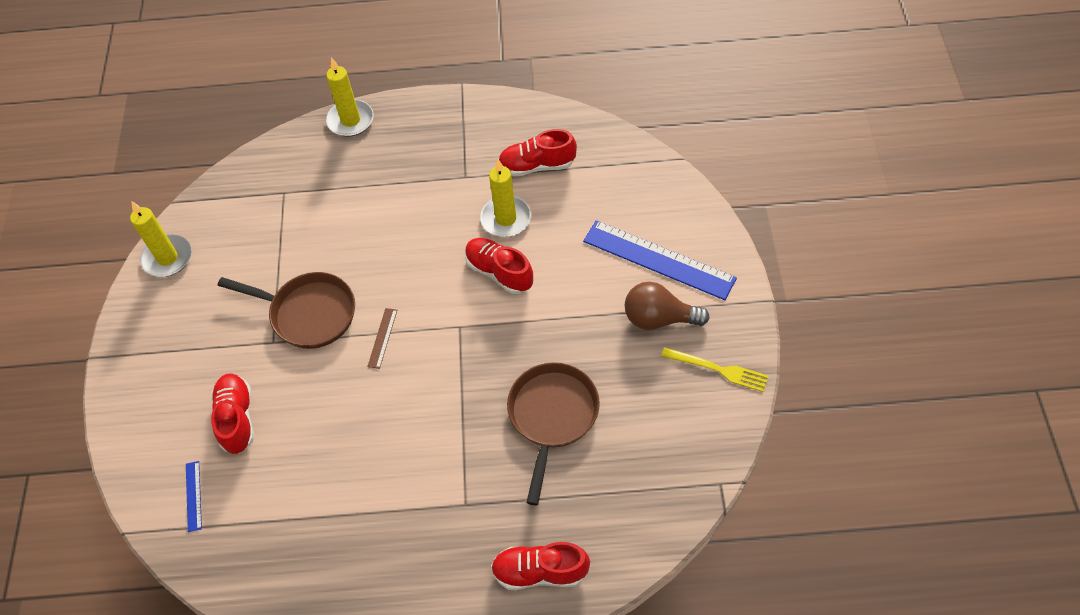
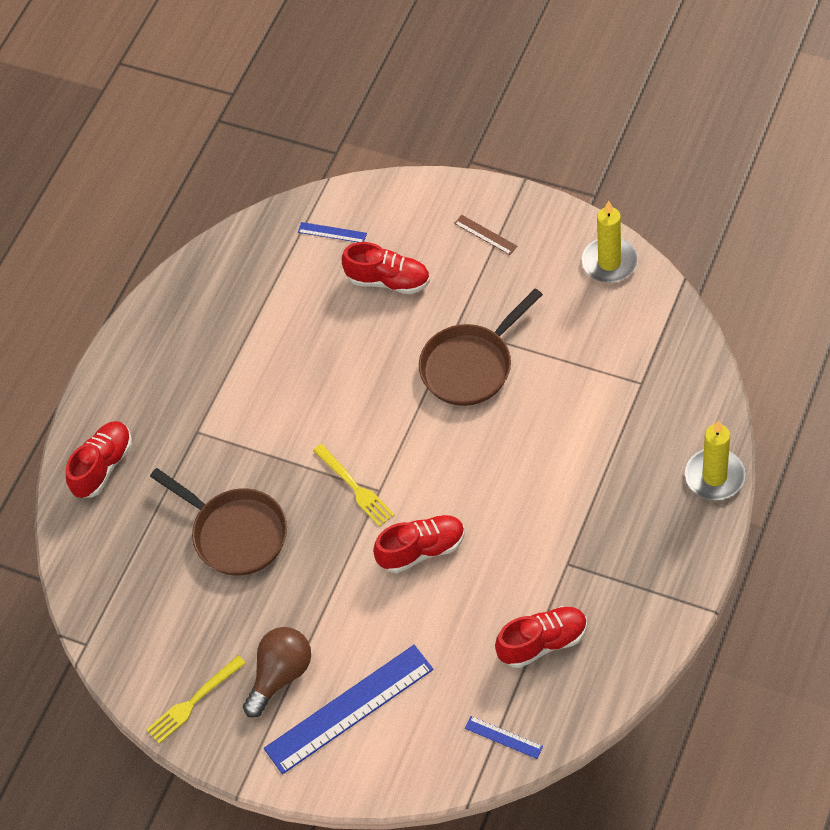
camera: 120 degrees right, 0 degrees up
brown ruler [367,308,397,369] -> brown ruler moved to [454,215,517,255]
yellow candle [480,159,531,237] -> none
red shoe [499,129,577,177] -> red shoe turned 45 degrees clockwise [495,606,587,668]
none -> yellow fork [313,444,394,527]
none -> blue ruler [465,716,543,759]

